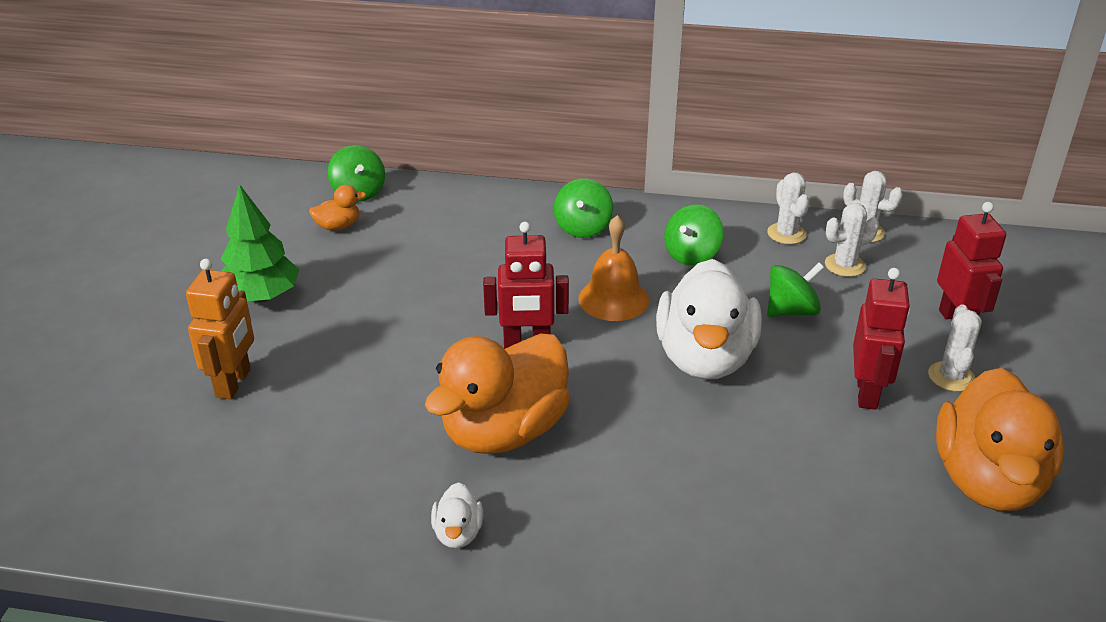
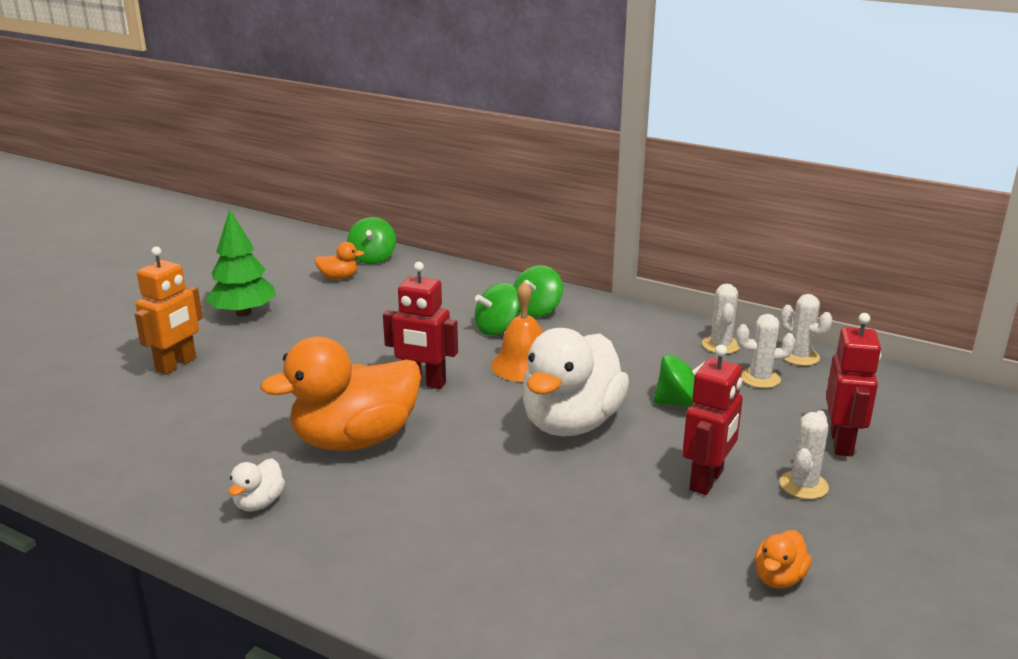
camera: 20 degrees right, 10 degrees down
green spinning top [664,204,724,265] -> green spinning top moved to [474,283,520,335]
orange duck [936,368,1064,511] -> orange duck [755,530,812,589], size x0.42

